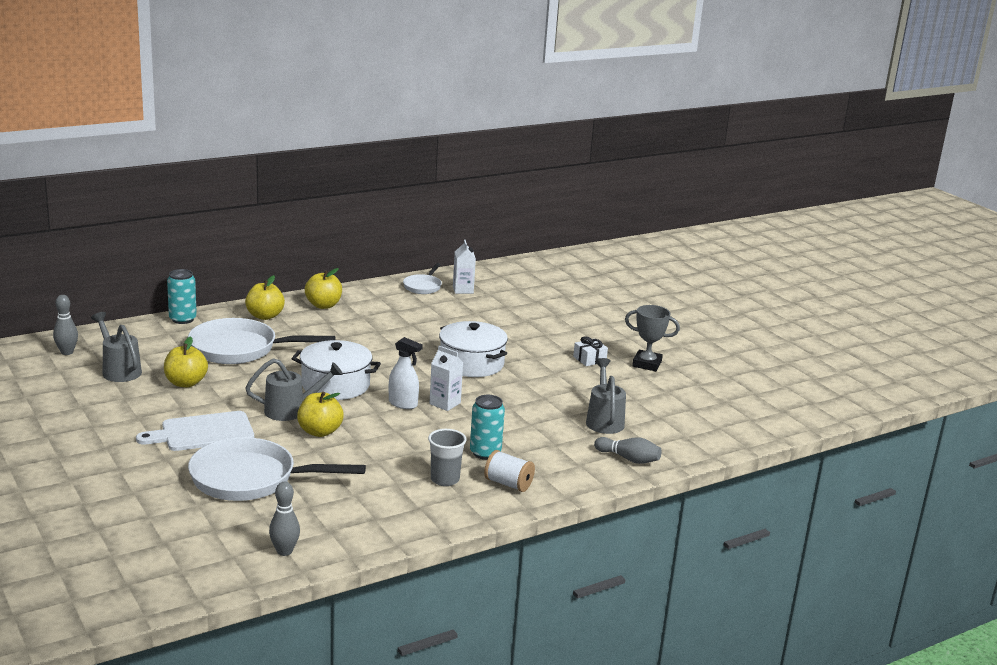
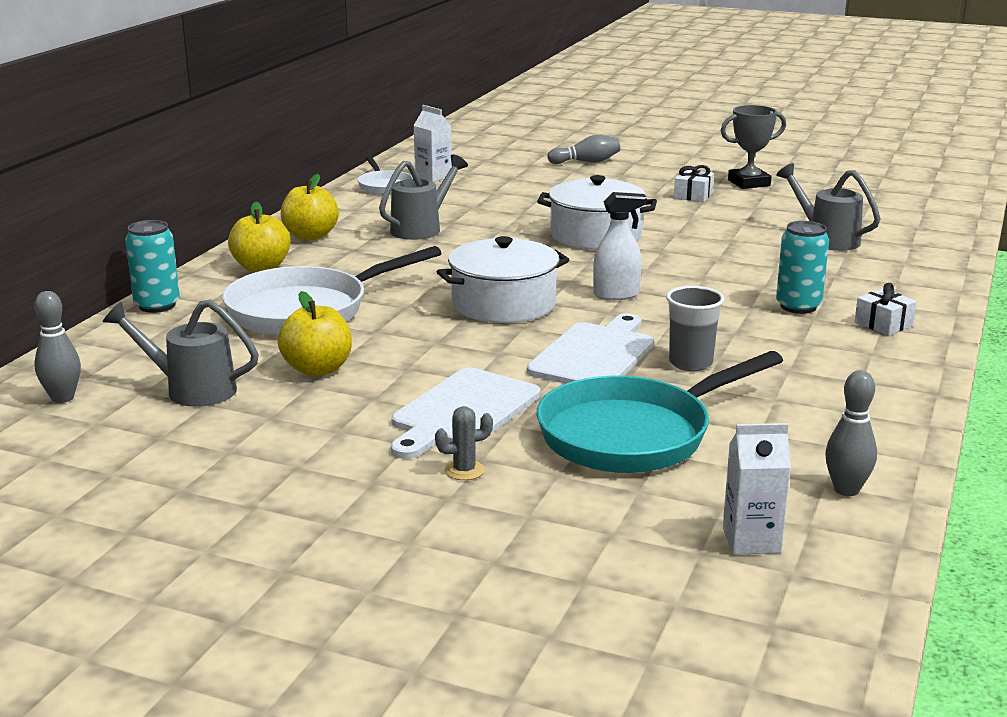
camera: 35 degrees left, 0 degrees up
white pan [188,437,366,501] -> turquoise pan [537,351,783,473]
grey watering can [245,358,343,421] -> grey watering can moved to [379,154,468,240]
yellow apple [297,392,344,437] -> white cutting board [527,313,654,384]
grey cup [428,429,467,486] -> grey cup moved to [666,286,725,371]
white carton [429,346,463,411] -> white carton moved to [723,423,791,555]
white spool [484,450,535,492] -> white gift [855,283,917,336]
grey bowling pin [594,437,662,464] -> grey bowling pin moved to [547,135,620,164]
none -> grey cactus [435,406,493,480]

